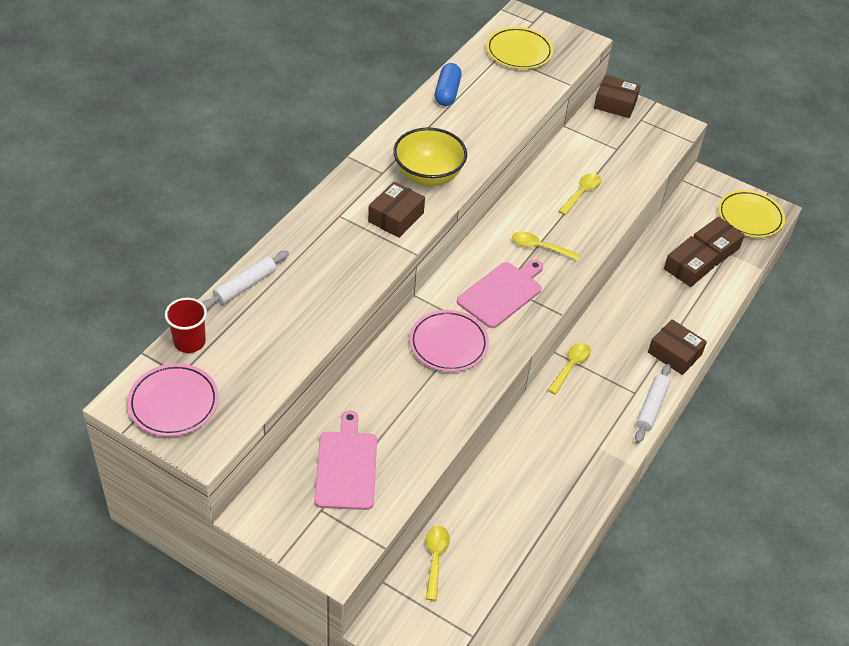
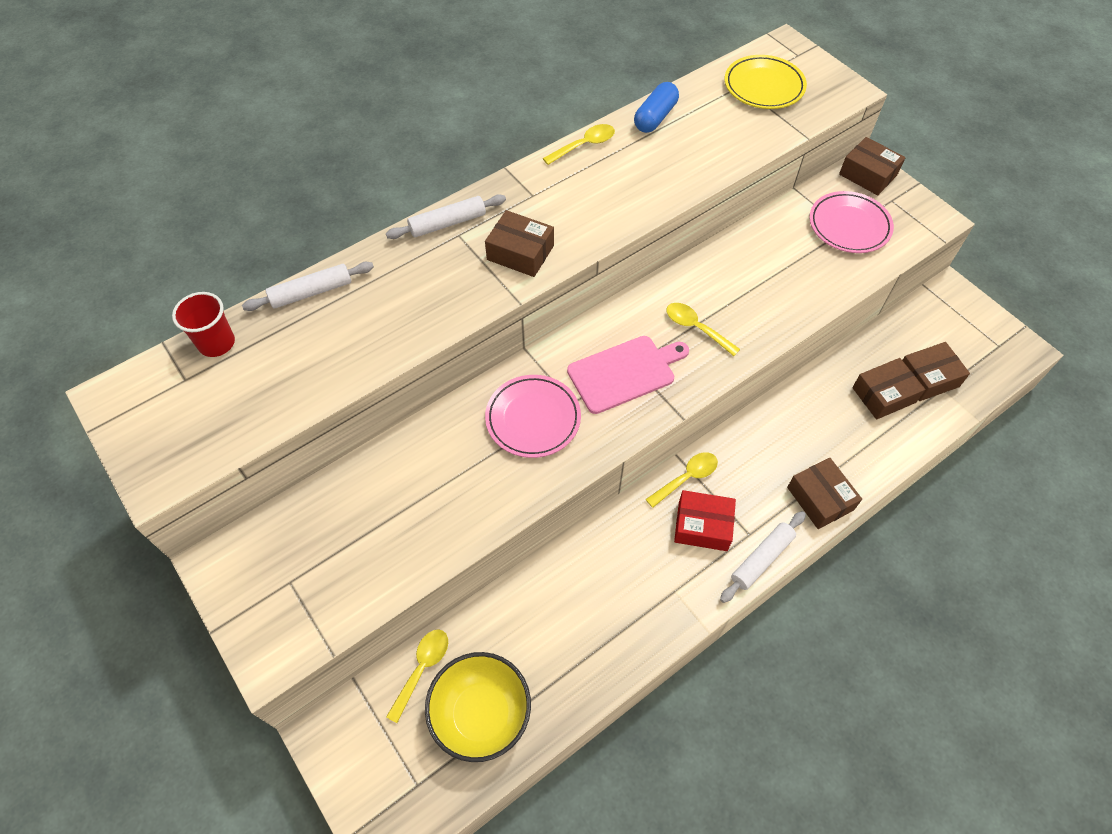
camera: 25 degrees right, 10 degrees up
pink plate [127,363,219,436] -> pink plate moved to [809,191,894,253]
pink cutting board [314,411,377,510] -> none
brown box [368,181,425,238] -> brown box turned 60 degrees clockwise [485,210,554,277]
yellow bowl [393,127,467,186] -> yellow bowl moved to [425,652,531,762]
yellow spoon [559,173,601,215] -> yellow spoon moved to [543,124,615,165]
yellow plate [718,190,785,238] -> none
none -> white rolling pin [386,194,506,239]
none -> red box [674,490,736,551]

